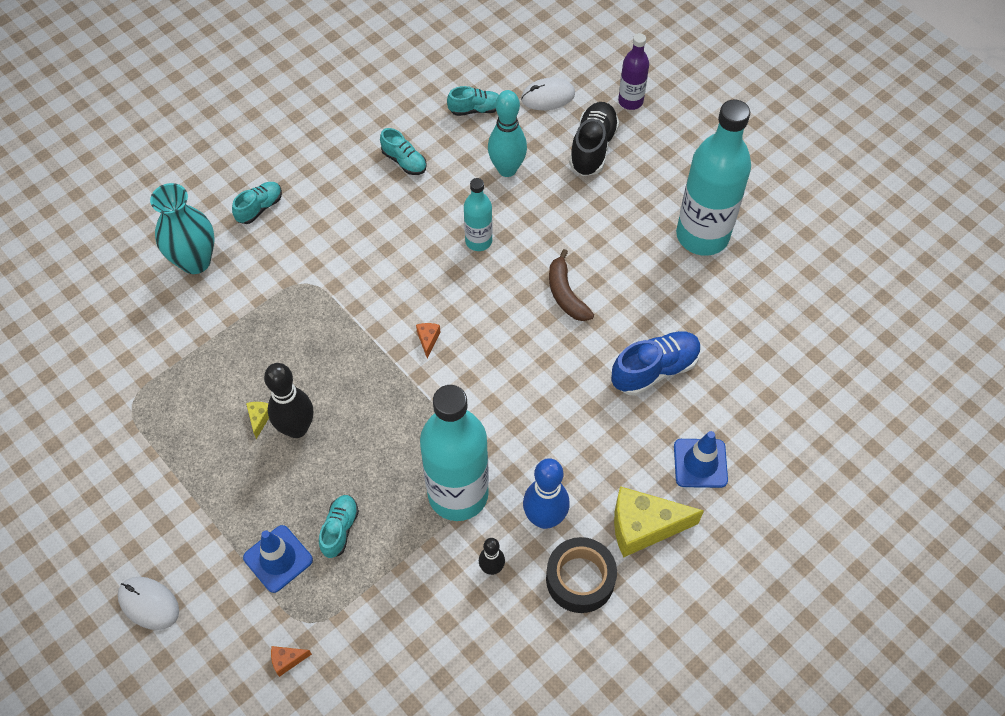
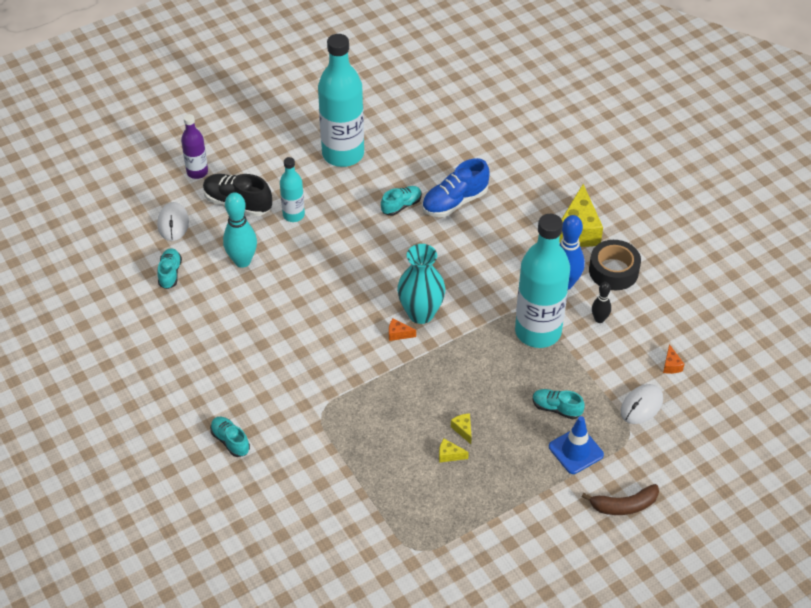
camera: 80 degrees left, 10 degrees down
white mouse [117,577,179,630] -> white mouse moved to [621,384,663,424]
turquoise vase [150,183,214,274] -> turquoise vase moved to [397,244,445,324]
black bowling pin [264,363,313,438] -> yellow cheese [451,413,472,444]
orange cheese [271,646,312,677] -> orange cheese moved to [663,344,684,374]
turquoise shoe [380,128,427,175] -> turquoise shoe moved to [381,186,422,216]
turquoise bottle [464,178,493,251] -> turquoise bottle moved to [280,157,305,222]
brown banana [549,249,594,321] -> brown banana moved to [582,484,659,515]
blue shoe [611,331,701,396] -> blue shoe turned 105 degrees counterclockwise [422,158,489,217]
blue traffic cone [674,431,728,488] -> none

